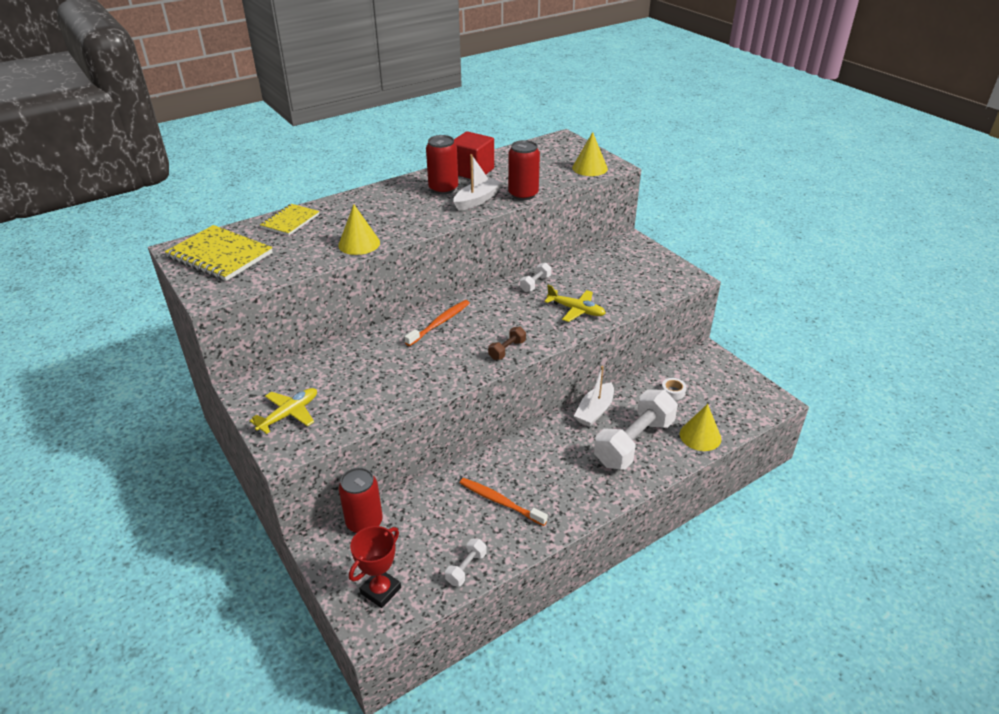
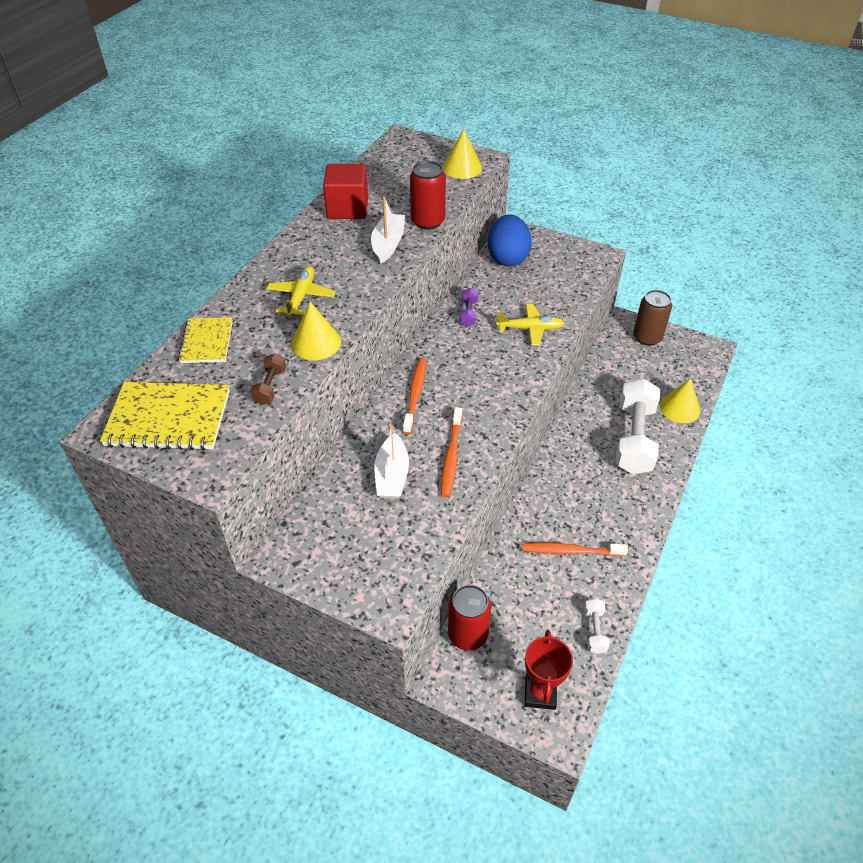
camera: 30 degrees left, 10 degrees up
yellow plane [250,388,317,434] -> yellow plane moved to [266,266,336,317]
red can [426,135,458,194] -> none
brown dumbbell [488,327,526,360] -> brown dumbbell moved to [250,353,286,405]
white dumbbell [520,263,551,292] -> purple dumbbell [460,288,478,327]
white boat [574,366,614,427] -> white boat moved to [374,424,409,499]
white tape [661,378,687,400] -> none
none -> orange toothbrush [441,407,462,497]
none -> blue egg [488,214,532,266]
none -> brown can [633,290,672,346]

